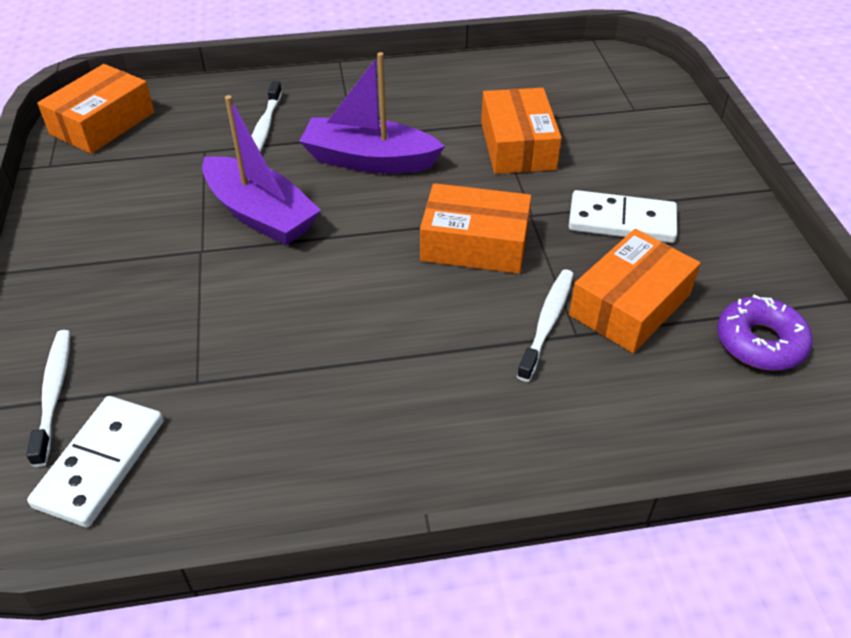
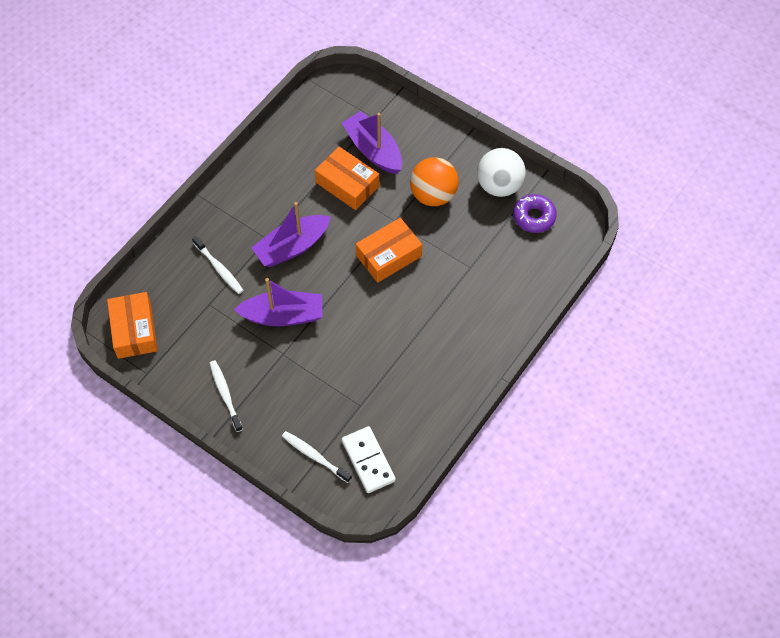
camera: 45 degrees left, 15 degrees up
white toothbrush [517,269,574,382] -> white toothbrush moved to [210,360,243,432]
white domino [569,190,677,243] -> orange ball [410,157,459,206]
orange box [569,229,701,353] -> none
none -> purple boat [342,111,402,174]
none -> white ball [477,148,526,197]

